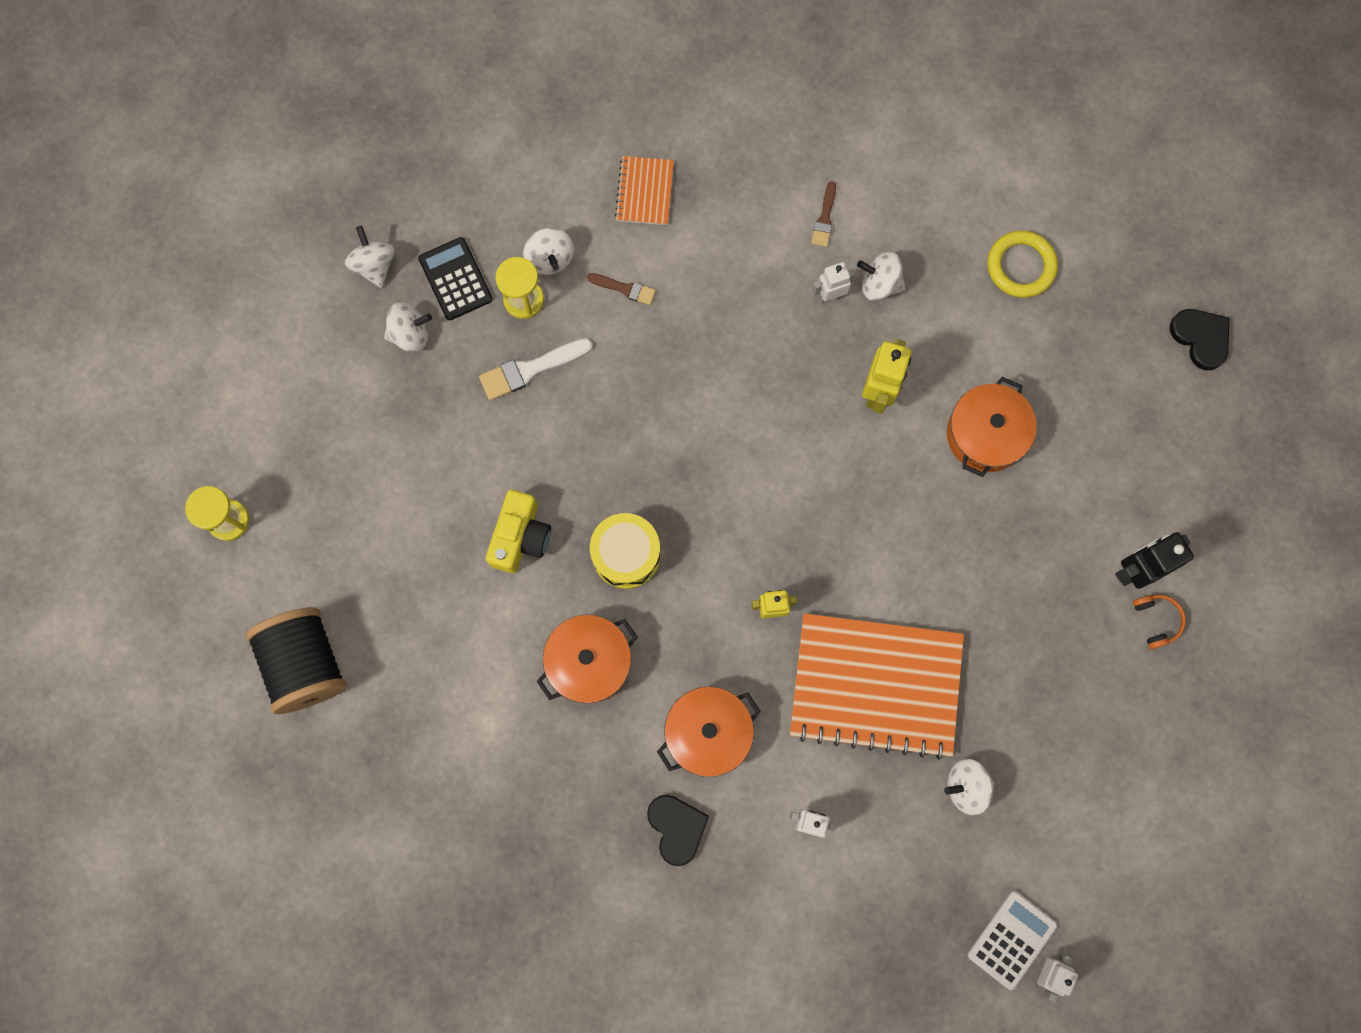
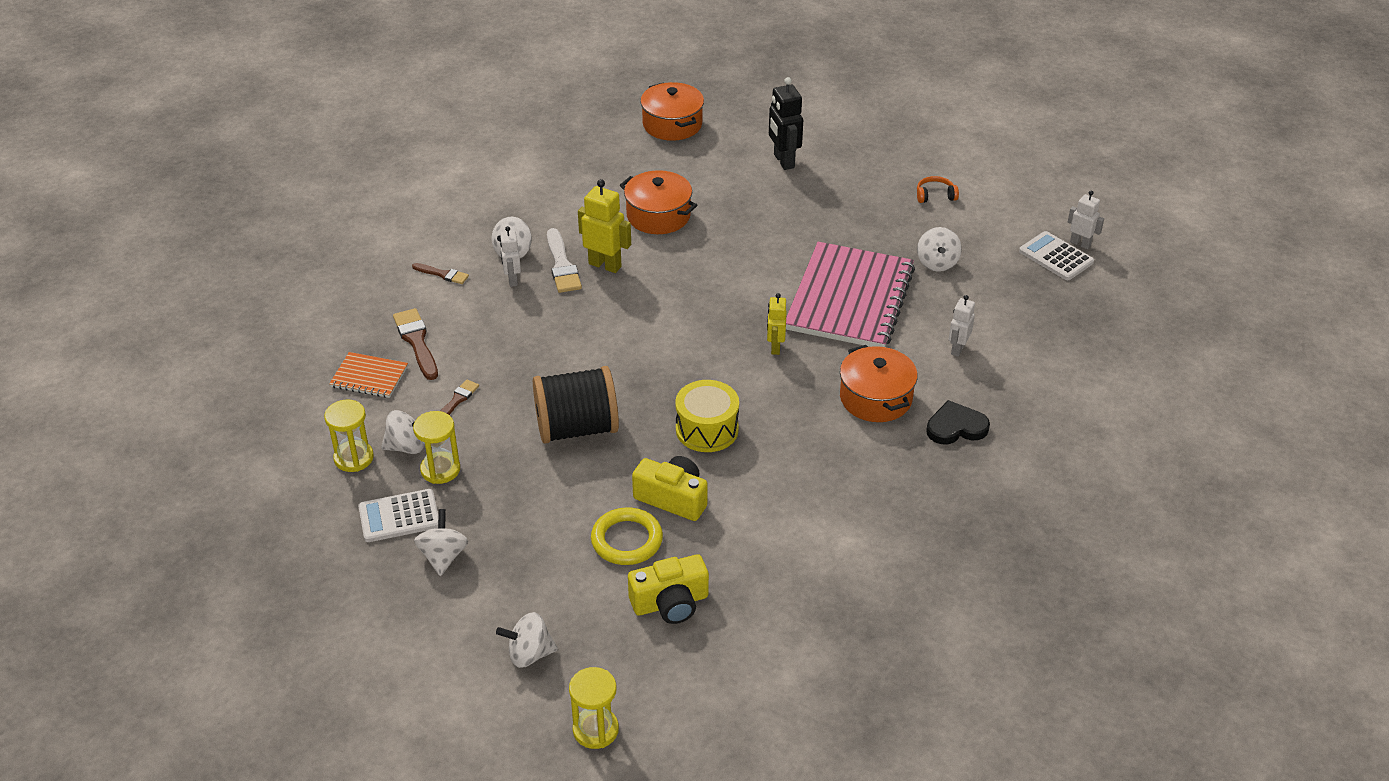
camera: 80 degrees left, 35 degrees down
black spool [245,607,347,714] -> black spool moved to [533,366,619,443]
white spinning top [345,226,395,288] -> white spinning top moved to [496,612,558,668]
black calculator [418,237,493,320] -> white calculator [358,489,438,542]
white brush [479,338,593,401] -> white brush moved to [547,228,582,293]
orange pot [536,615,638,703] -> orange pot moved to [640,82,704,141]
orange notebook [790,613,964,760] -> pink notebook [786,242,915,347]
yellow ring [987,230,1058,298] -> yellow ring moved to [591,507,663,565]
orange headphones [1133,595,1186,649] -> orange headphones moved to [917,176,959,203]
black heart [1170,309,1229,370] -> none
none -> yellow hourglass [324,400,374,472]
none -> brown brush [393,308,438,380]
none -> yellow camera [628,554,709,624]

